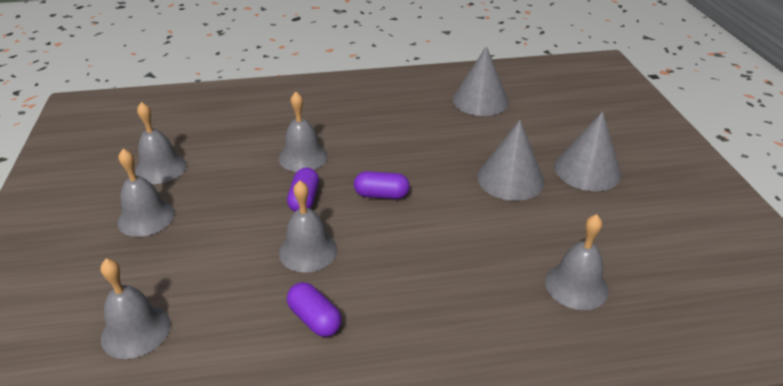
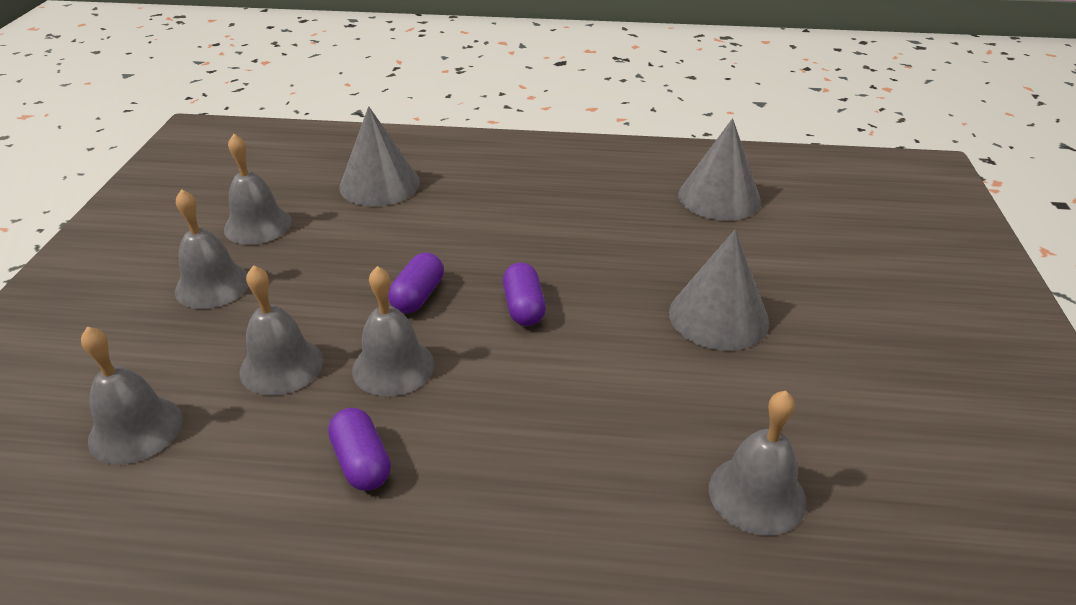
camera: 15 degrees right, 0 degrees up
grey bell [279,92,328,172] -> grey bell moved to [240,265,323,396]
purple capsule [354,171,410,199] -> purple capsule turned 60 degrees clockwise [503,262,546,326]
grey cone [554,111,621,191] -> grey cone moved to [339,106,420,206]

